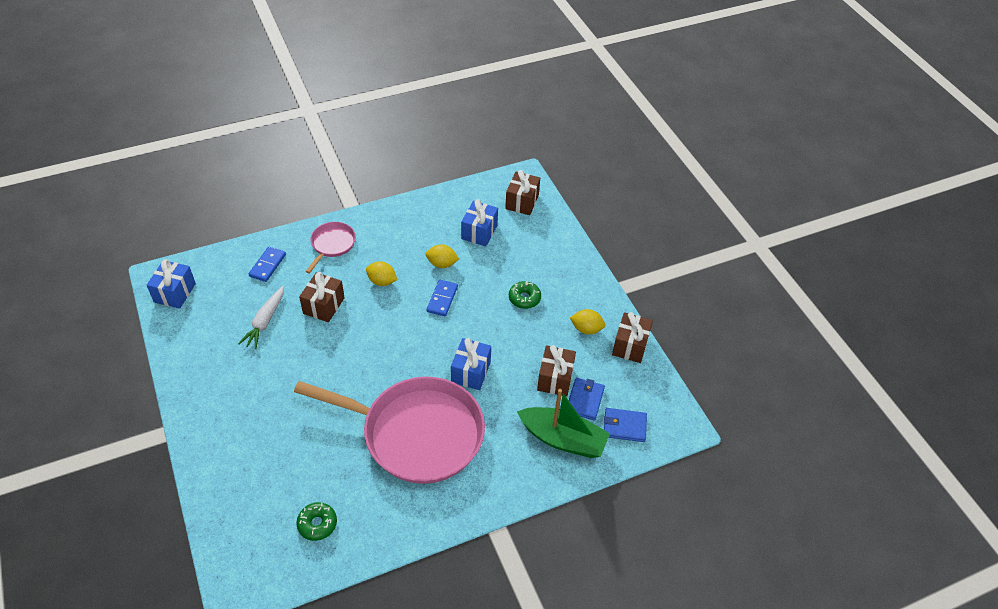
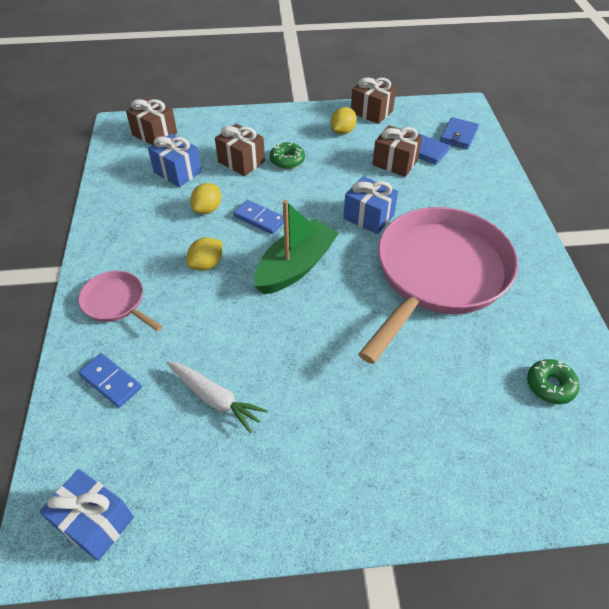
camera: 70 degrees left, 0 degrees up
brown gift [299,272,345,322] -> brown gift moved to [215,124,265,176]
green boat [517,389,610,458] -> green boat moved to [254,200,339,295]

